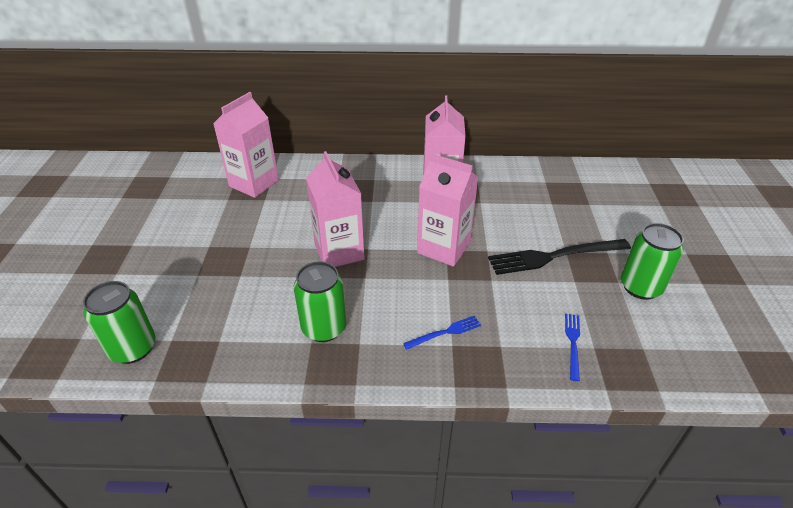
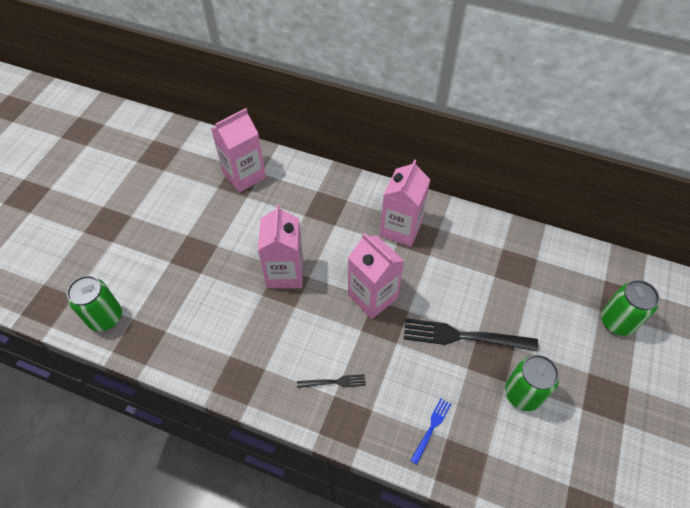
camera: 20 degrees right, 15 degrees up
green can [294,261,347,342] -> green can moved to [601,280,660,336]
blue fork [403,316,481,350] -> black fork [297,374,366,388]

